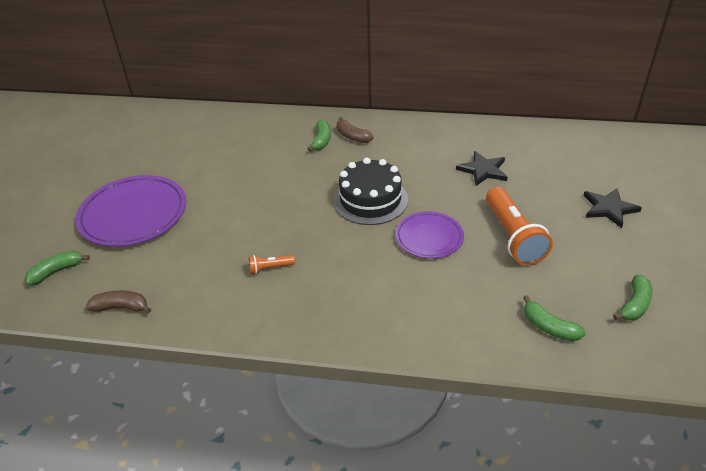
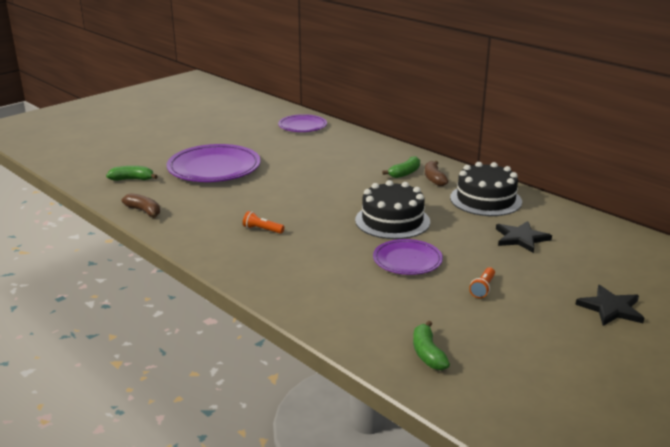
camera: 35 degrees right, 15 degrees down
orange flashlight [486,187,553,265] -> orange flashlight [469,267,495,298], size x0.45
green banana [613,275,652,321] -> none
none -> purple plate [278,114,327,132]
none -> black cake [450,162,522,216]

